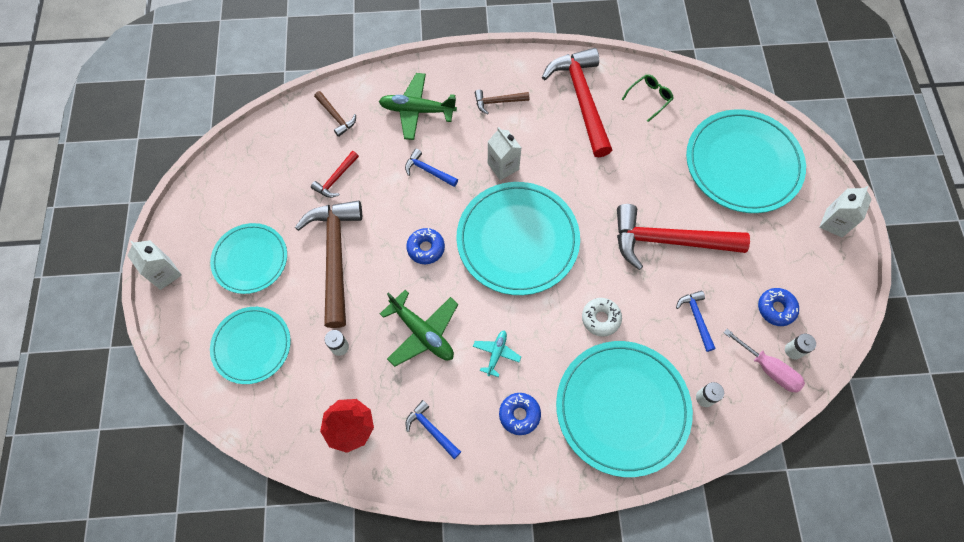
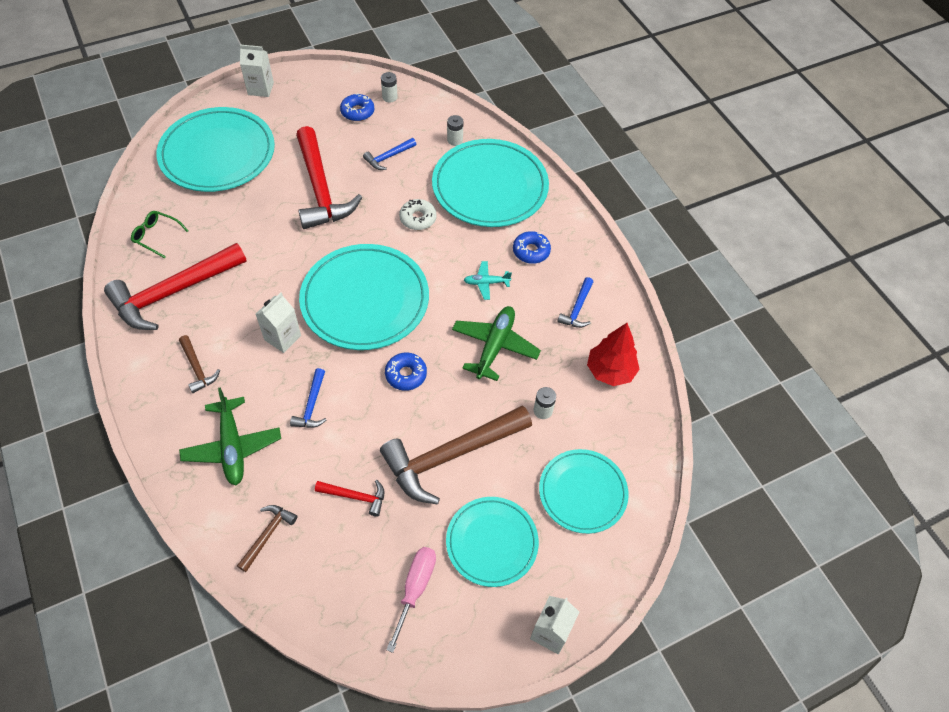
camera: 115 degrees left, 10 degrees down
pink screwdriver [724,329,805,392] -> pink screwdriver moved to [386,547,436,653]

